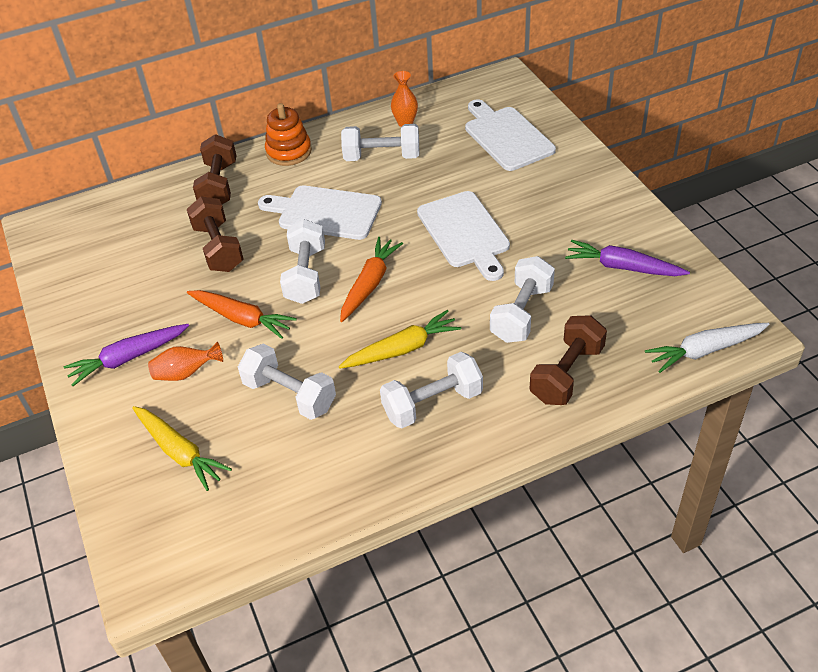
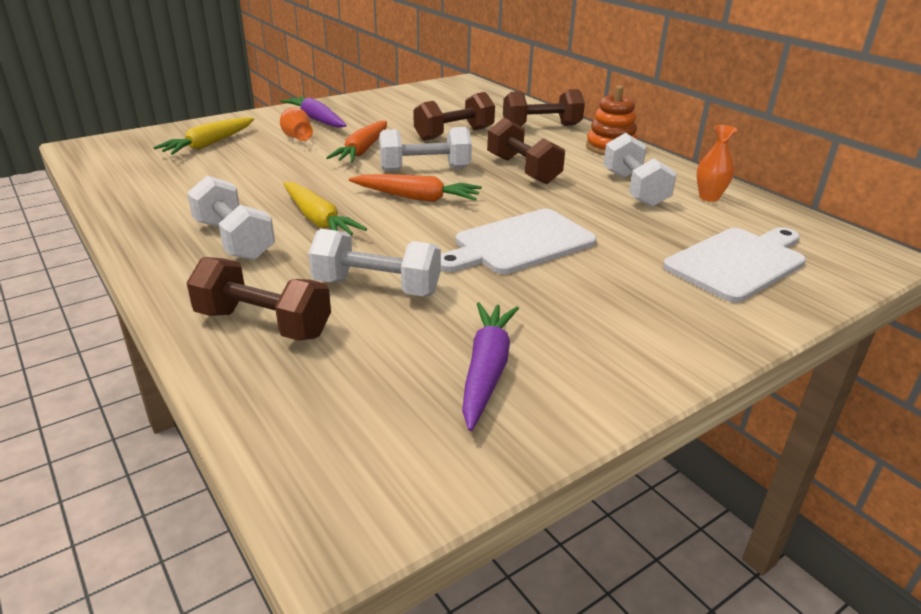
camera: 75 degrees right, 15 degrees down
white dumbbell [238,343,336,420] -> none
white cutting board [258,185,382,240] -> brown dumbbell [487,118,565,184]
white carrot [645,323,770,373] -> none

